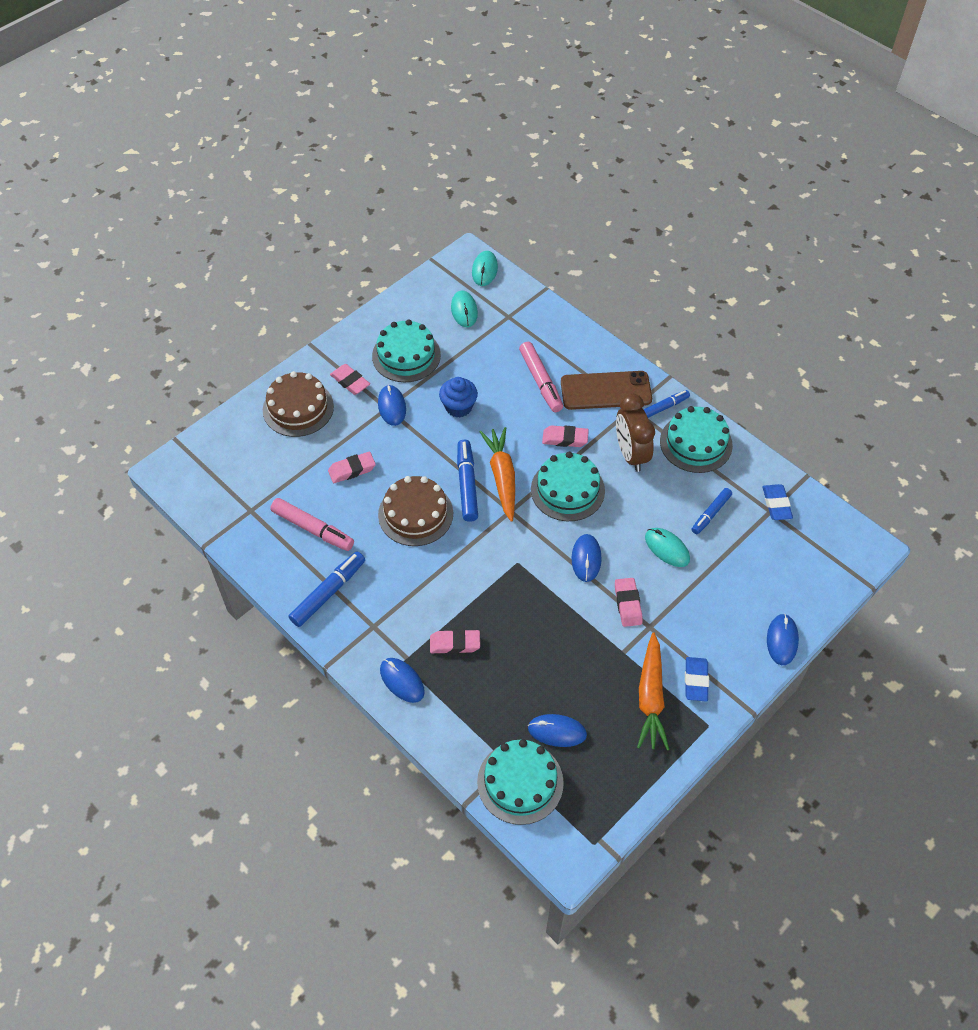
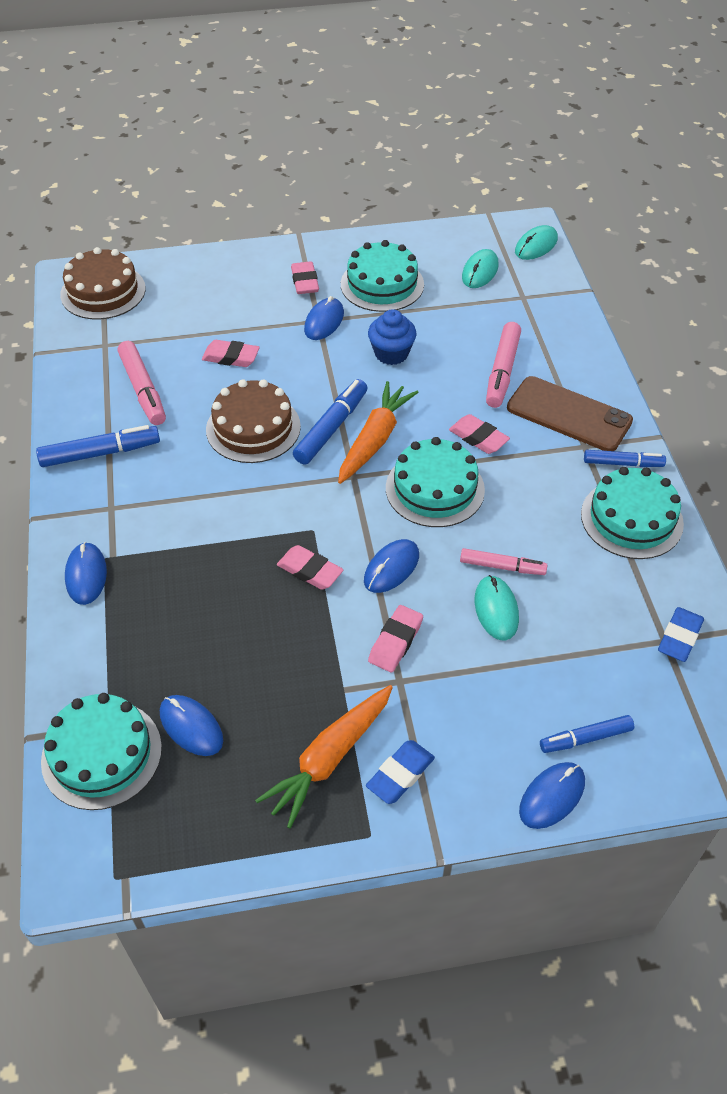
camera: 35 degrees right, 5 degrees down
brown cake [263,371,334,437] -> brown cake moved to [60,247,146,320]
pink eraser [430,629,480,654] -> pink eraser moved to [277,545,344,590]
brown clock [616,393,655,472] -> none
blue marker [692,488,732,534] -> blue marker moved to [540,715,634,753]
none -> pink marker [460,548,548,575]

